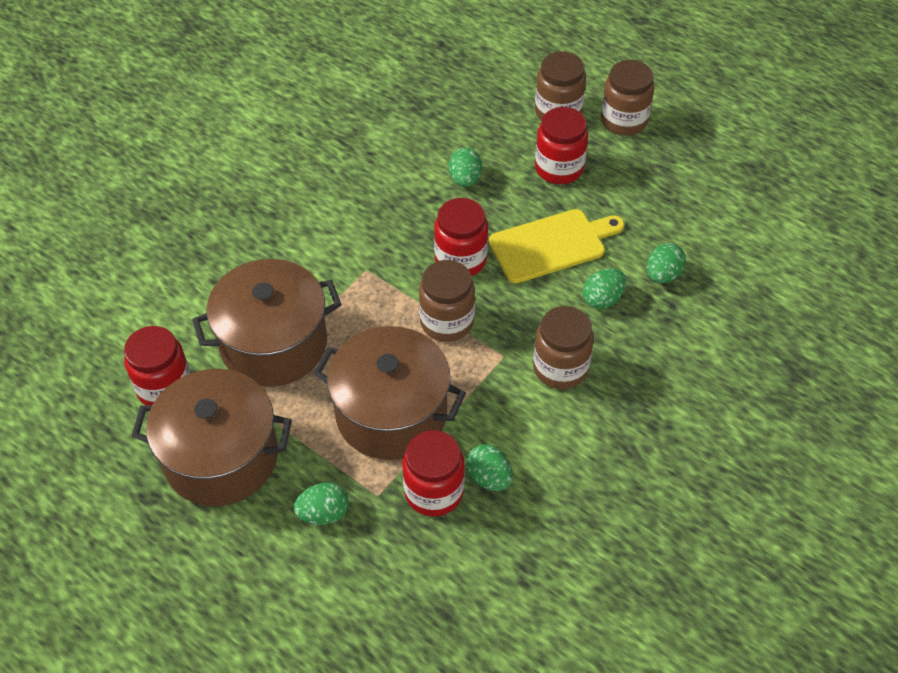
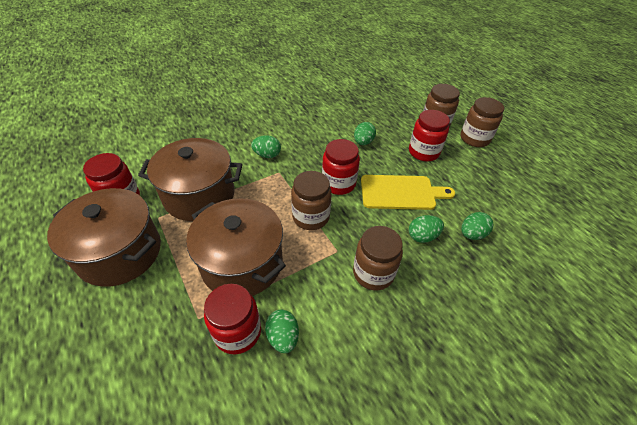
camera: 20 degrees right, 5 degrees down
green egg [294,483,349,525] -> green egg moved to [251,135,281,158]

